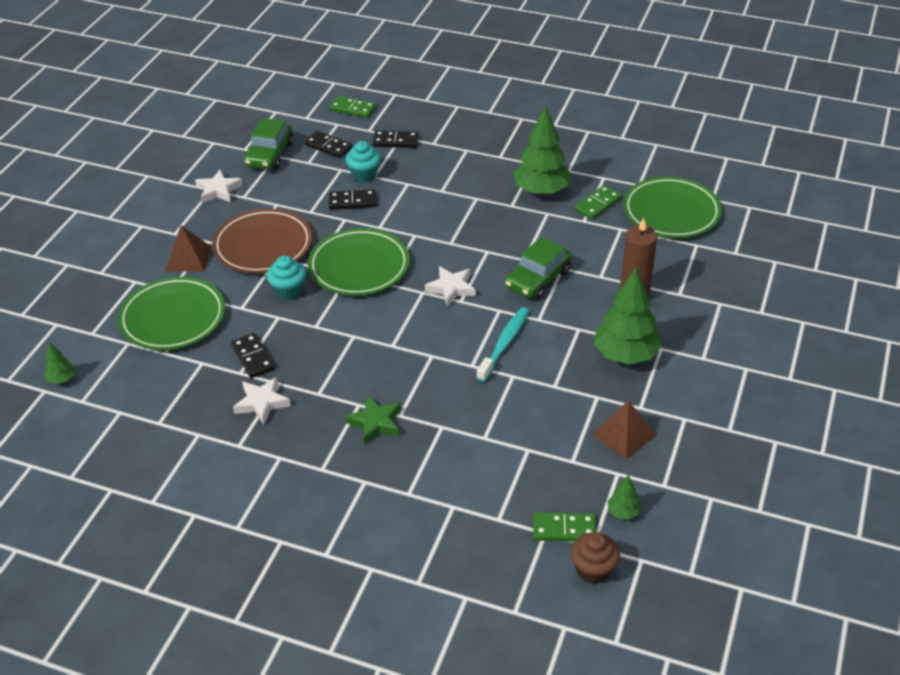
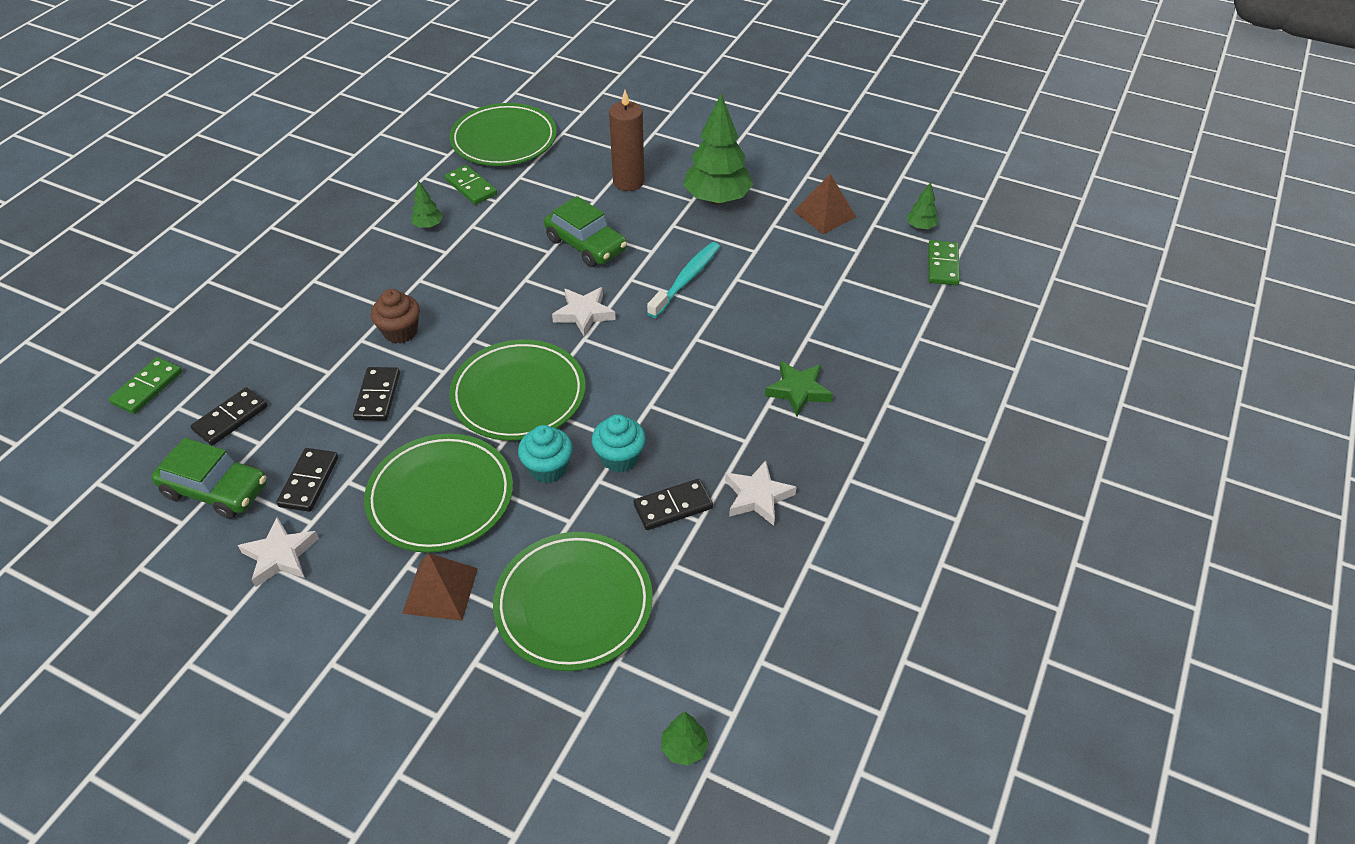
camera: 85 degrees left, 5 degrees up
brown plate [212,209,312,273] -> green plate [364,433,513,553]
turquoise cupcake [345,141,381,182] -> turquoise cupcake moved to [592,414,646,472]
black domino [372,130,419,148] -> black domino moved to [276,448,338,512]
turquoise toothbrush [476,307,529,382] -> turquoise toothbrush turned 90 degrees clockwise [647,242,720,318]
green tree [513,106,571,195] -> green tree [411,180,443,228], size x0.45
brown cupcake [571,532,620,584] -> brown cupcake moved to [371,289,420,344]

